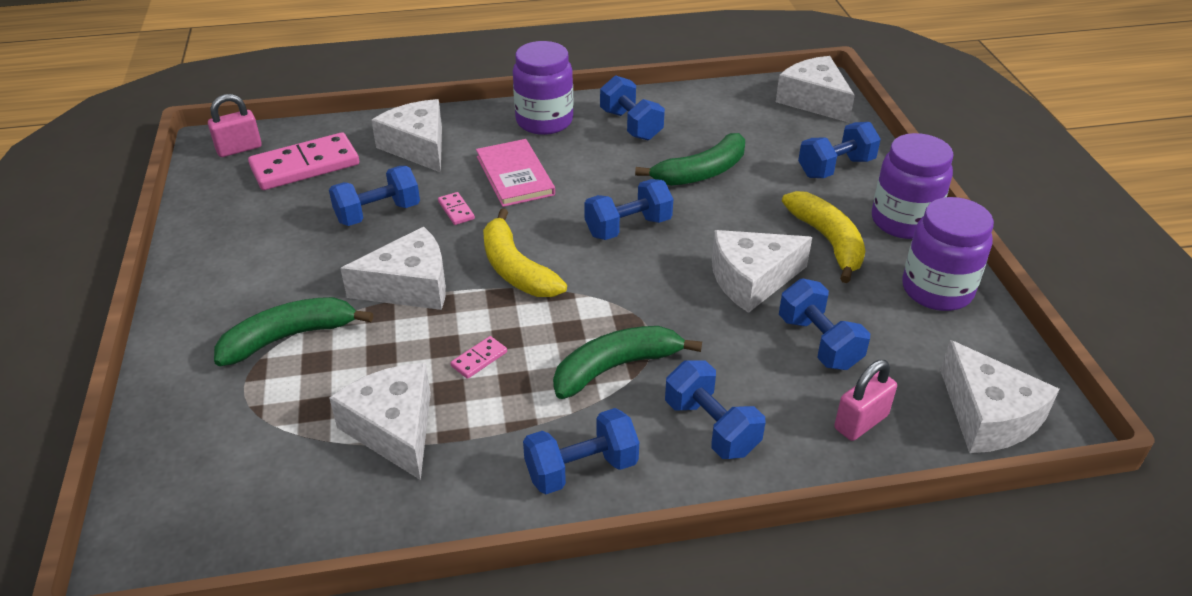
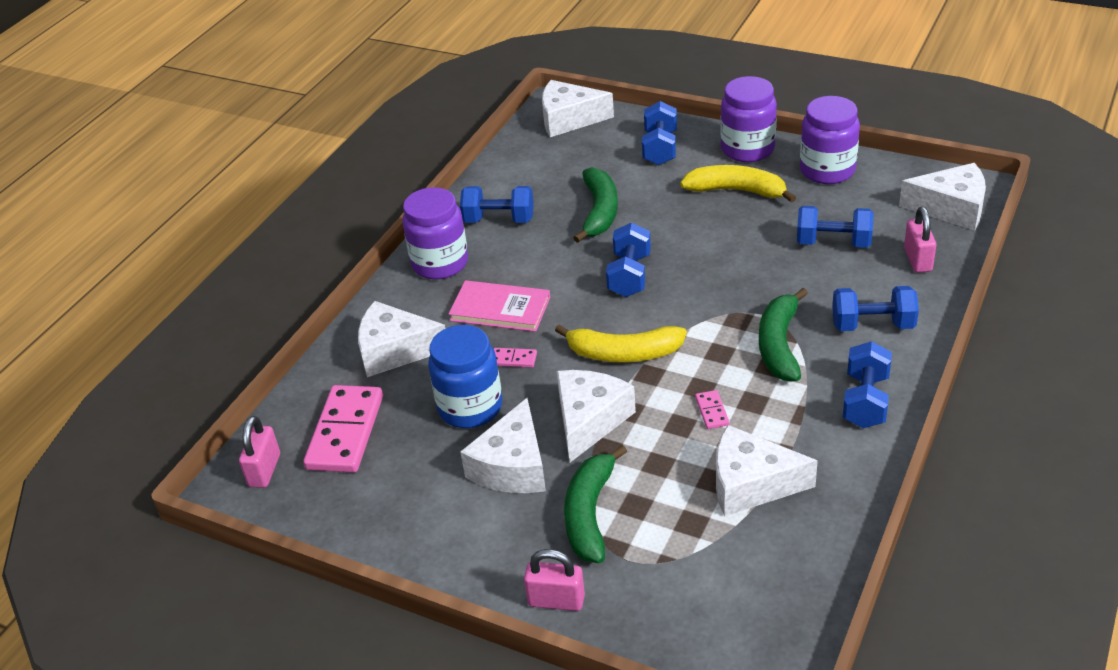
camera: 50 degrees left, 0 degrees up
blue dumbbell [329,166,420,226] -> blue jar [428,325,502,428]
white cheese [712,230,812,313] -> white cheese moved to [460,398,546,493]
none -> pink padlock [524,549,585,611]

